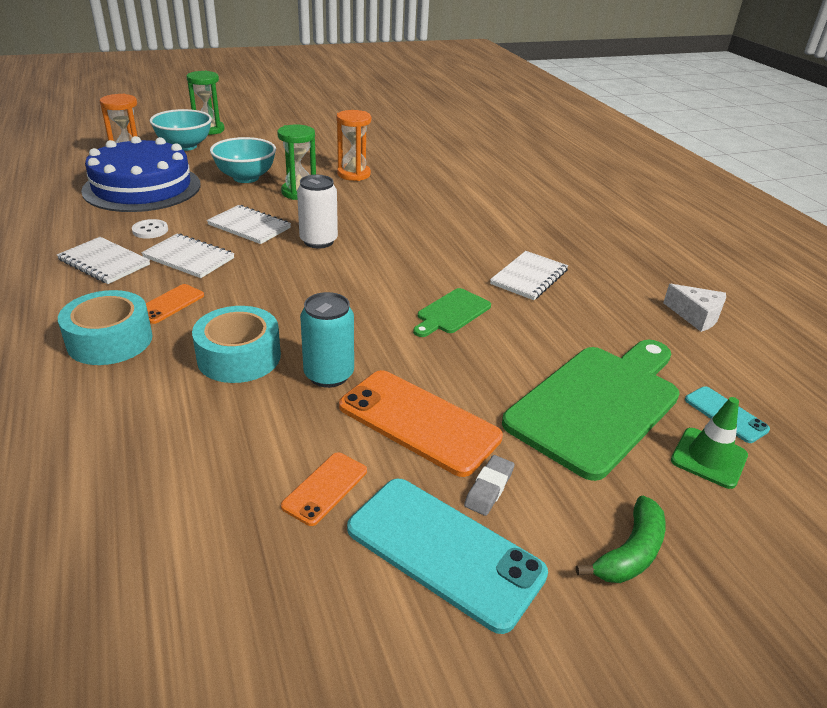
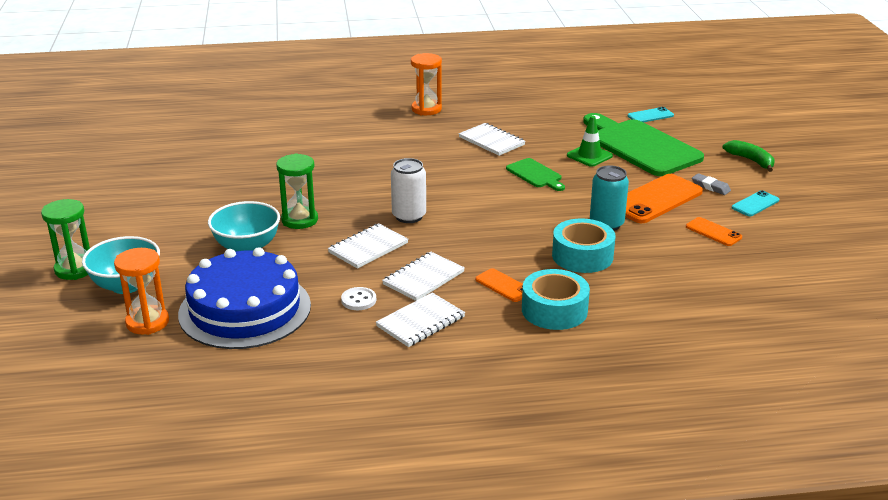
camera: 75 degrees left, 5 degrees down
orange hourglass [336,110,371,181] -> orange hourglass moved to [411,53,442,115]
turquoise phone [347,479,548,634] -> turquoise phone [732,190,779,216], size x0.51
white cheese [663,284,726,332] -> none
green traffic cone [671,397,748,489] -> green traffic cone moved to [567,116,613,167]

